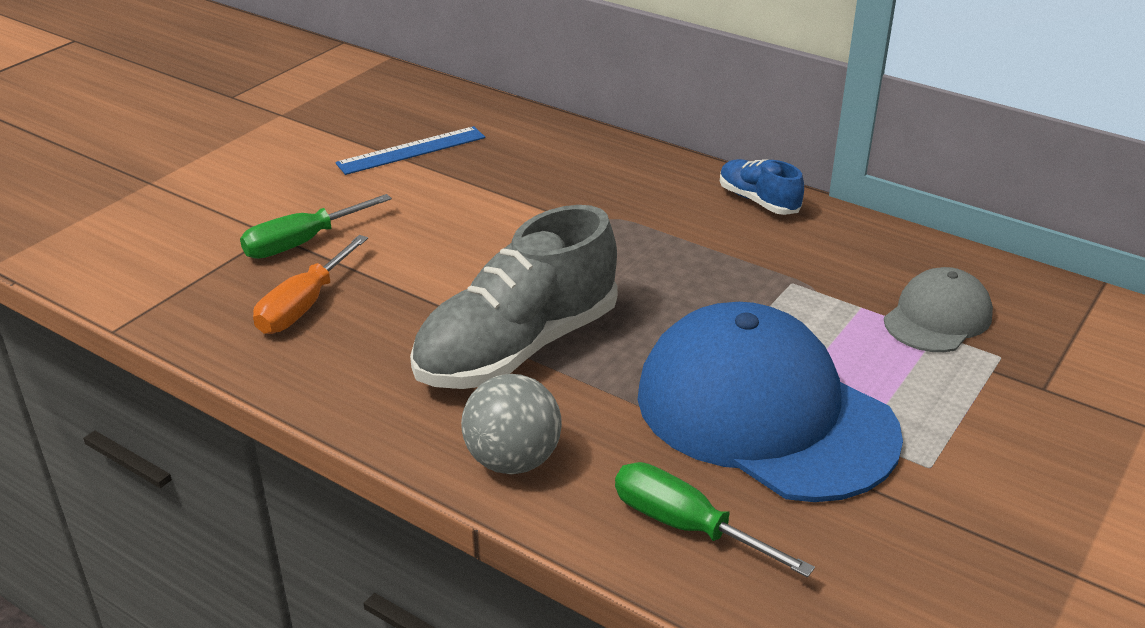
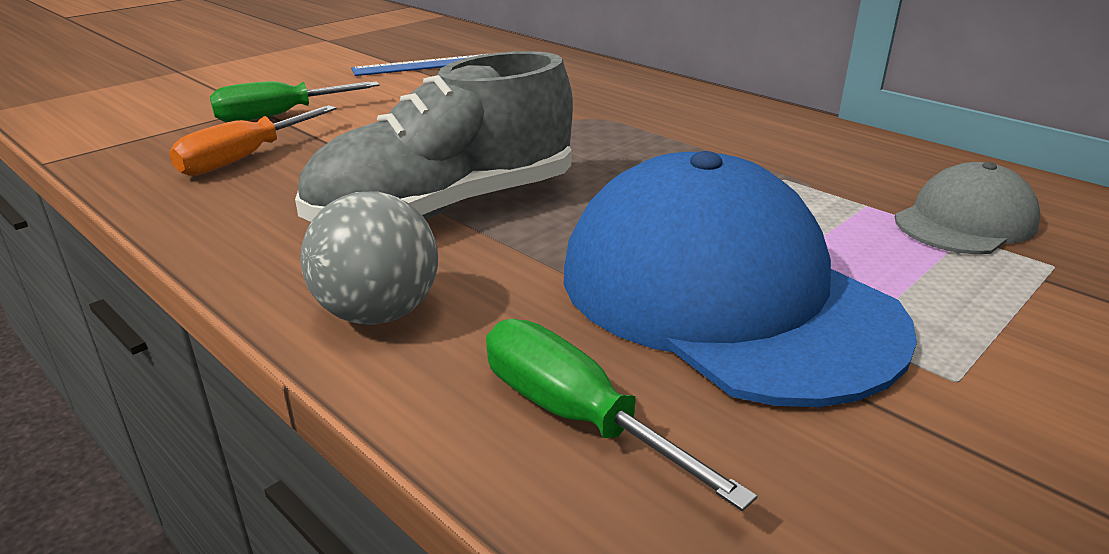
camera: 10 degrees right, 5 degrees down
blue shoe [720,159,804,215] -> none

